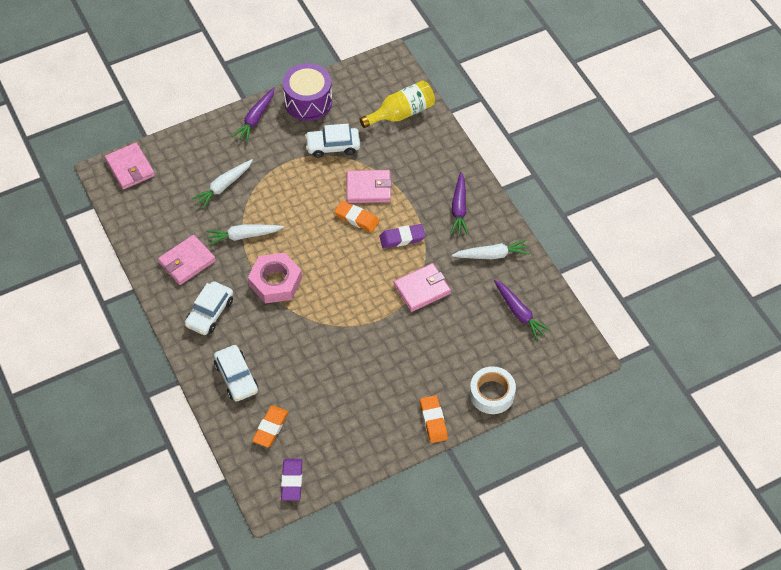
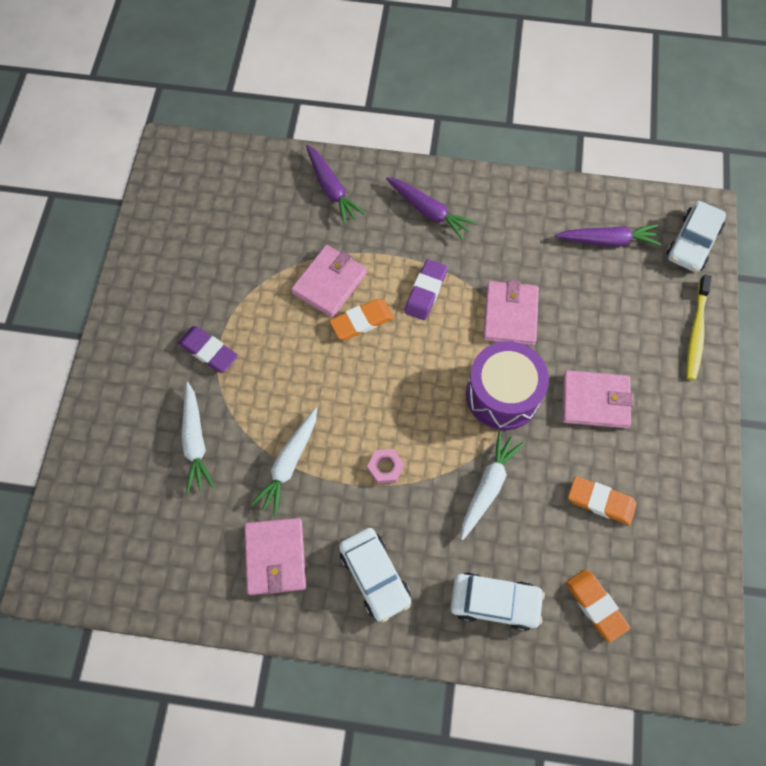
camera: 55 degrees left, 10 degrees up
pink wallet [105,143,155,190] -> pink wallet moved to [562,370,634,428]
purple carrot [232,87,275,143] -> purple carrot moved to [306,144,365,225]
pink nut [248,253,302,304] -> pink nut [367,449,404,484], size x0.46
purple eraser [281,459,303,501] -> purple eraser moved to [178,326,238,373]
purple drum [283,63,332,121] -> purple drum moved to [466,341,549,430]
white car [305,124,360,158] -> white car moved to [666,201,726,272]
yellow bottle [360,81,435,128] -> none
orange eraser [420,395,448,443] -> orange eraser moved to [568,476,637,525]
white carrot [452,239,530,259] -> white carrot moved to [461,432,524,540]
white tape [470,366,516,414] -> yellow toothbrush [687,274,712,380]

